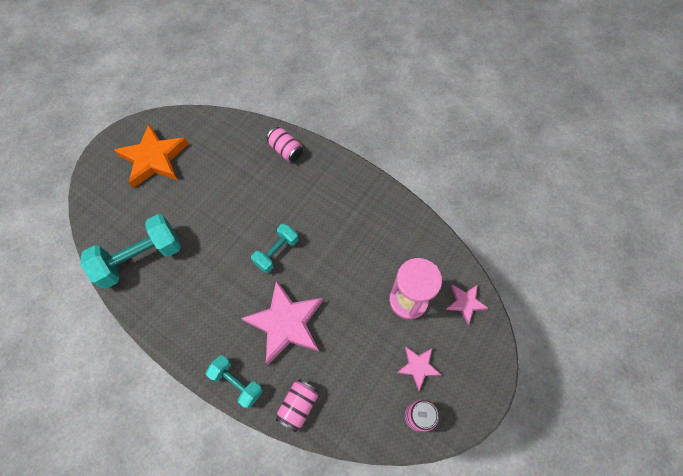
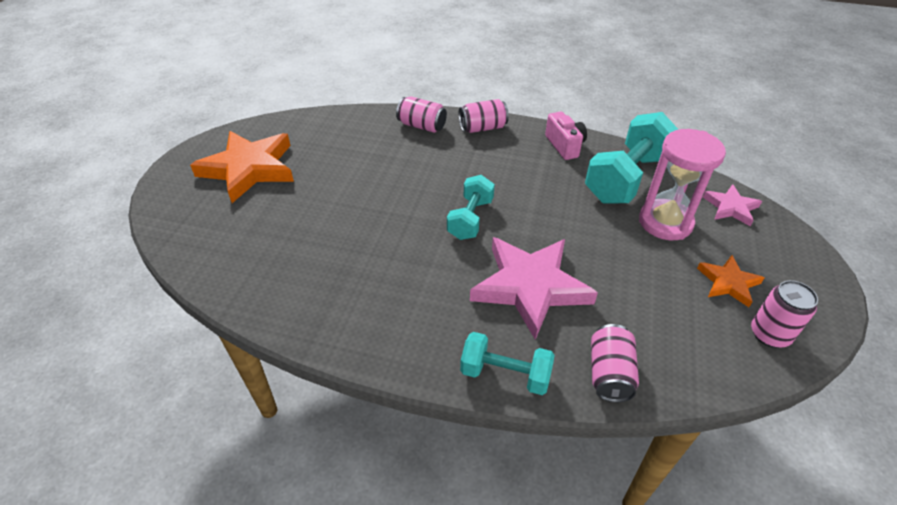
camera: 20 degrees left, 20 degrees down
turquoise dumbbell [81,214,181,289] -> turquoise dumbbell moved to [585,112,679,204]
pink star [397,346,442,391] -> orange star [697,255,764,307]
none -> pink can [459,99,509,133]
none -> pink camera [545,111,587,160]

